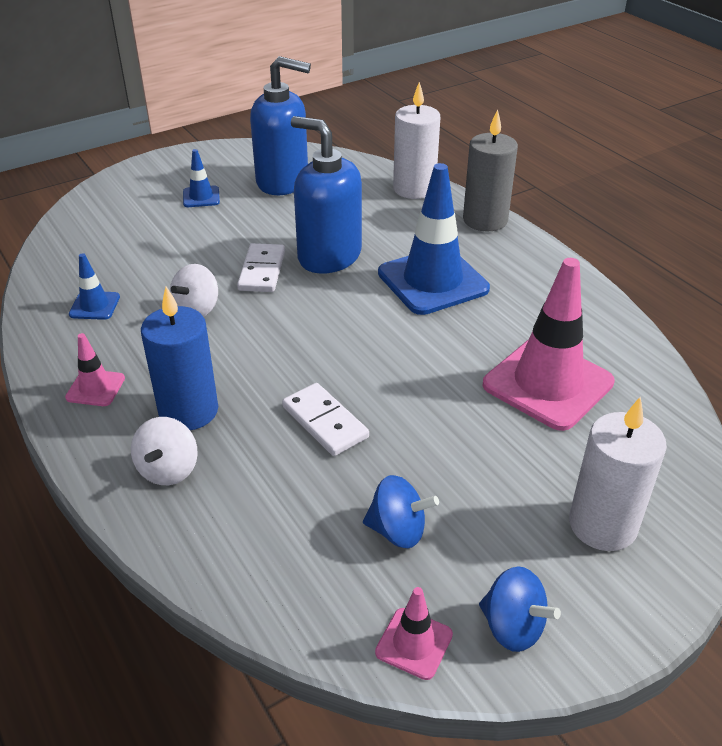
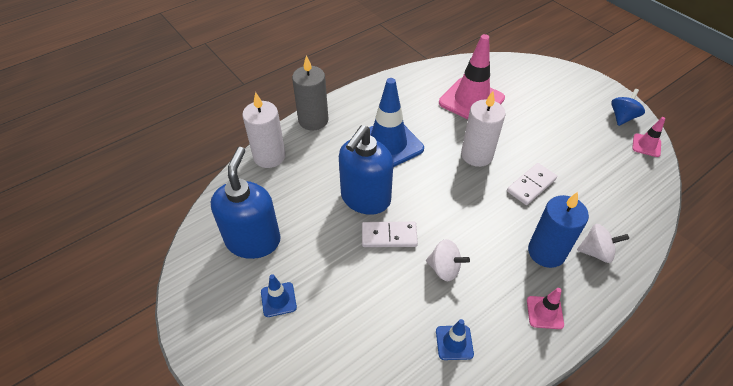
camera: 95 degrees left, 10 degrees up
blue spinning top [363,475,439,548] -> none
white candle [569,396,667,551] -> white candle moved to [461,91,506,167]

